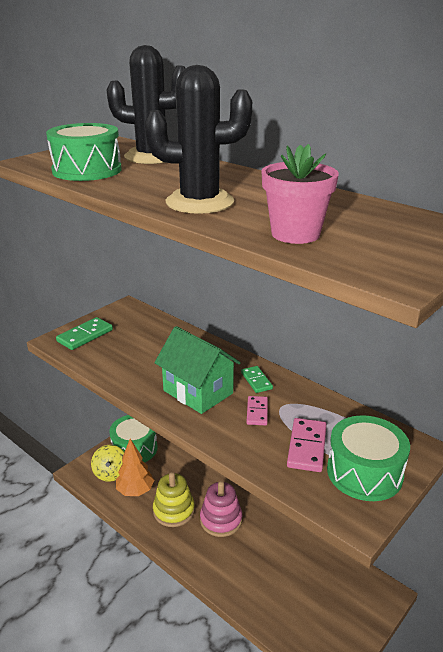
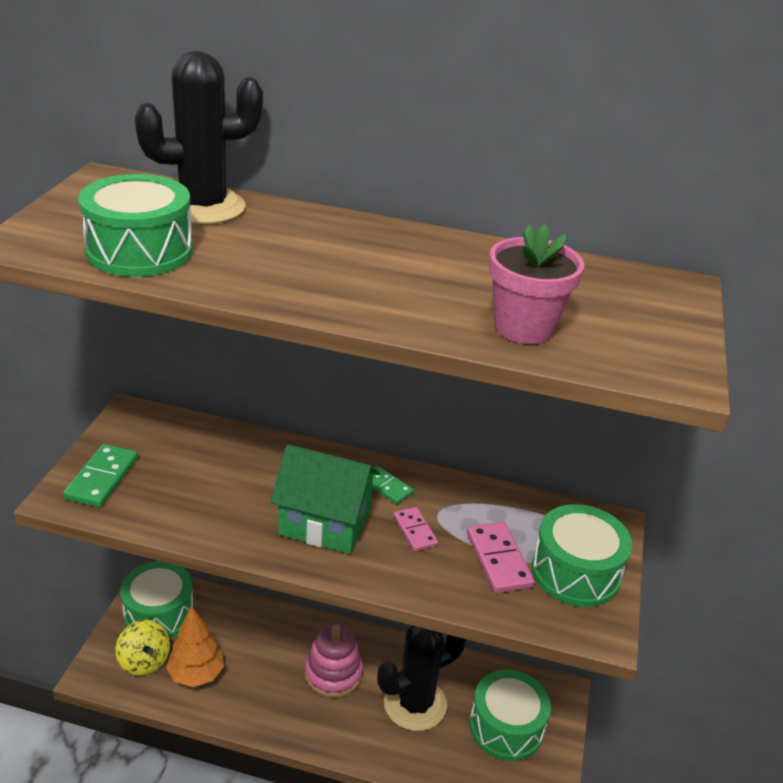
camera: 30 degrees left, 5 degrees up
black cactus [145,65,252,214] -> black cactus moved to [377,626,466,731]
yellow stacking toy [153,472,195,527] -> none
none -> green drum [469,669,551,761]

